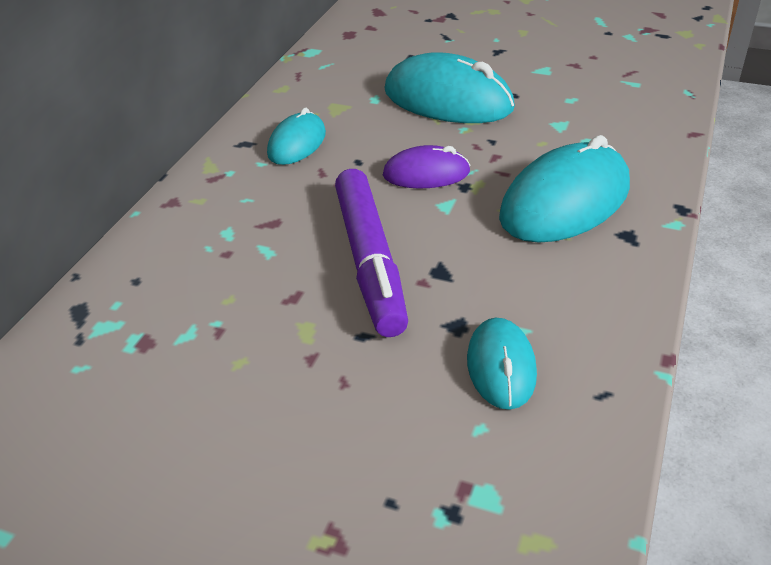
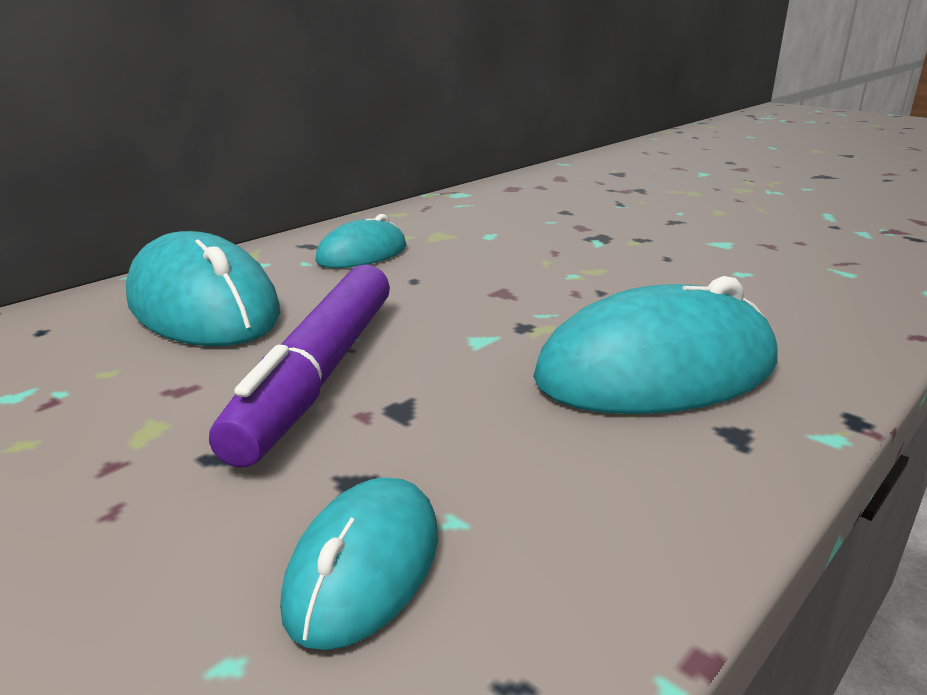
camera: 20 degrees right, 15 degrees down
purple mouse [383,145,471,188] -> none
turquoise mouse [385,52,515,123] -> turquoise mouse moved to [126,231,280,346]

